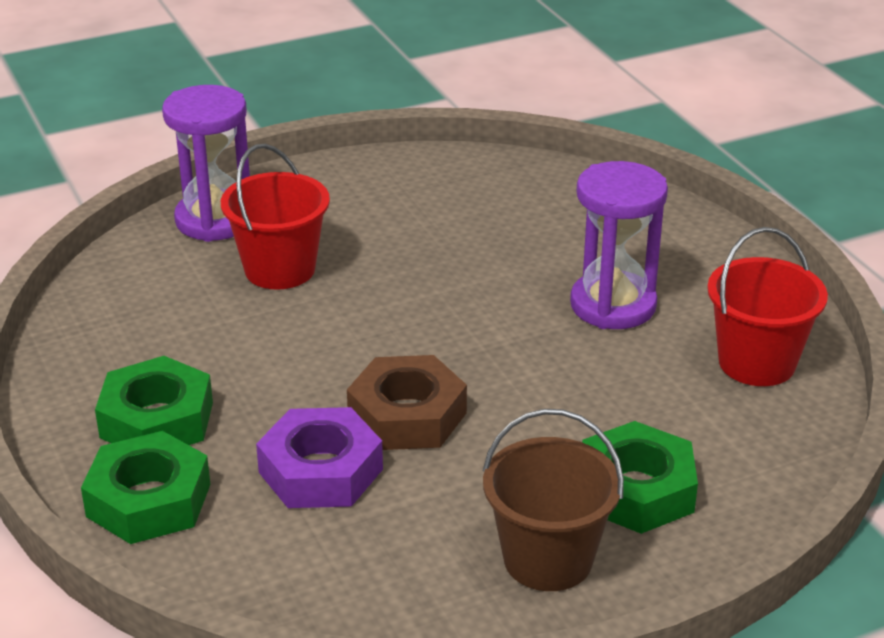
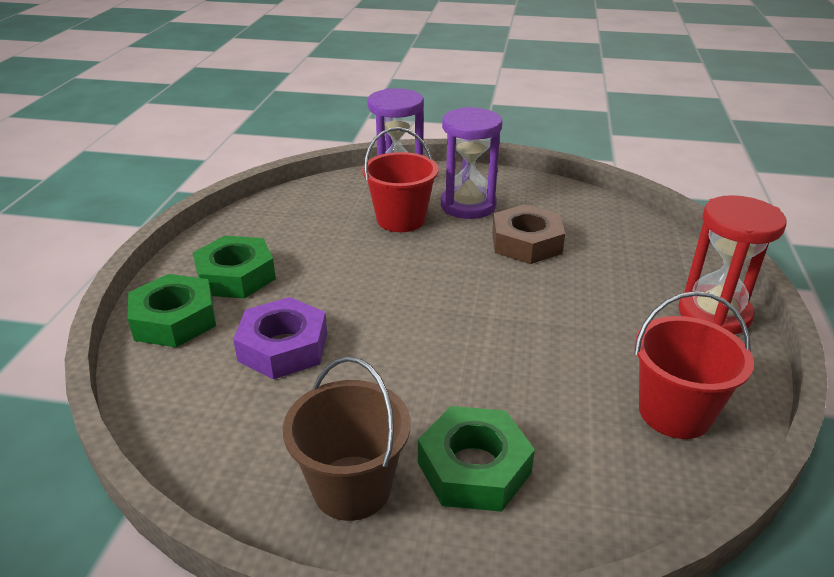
camera: 35 degrees right, 0 degrees up
brown nut [347,355,467,450] -> brown nut moved to [492,204,565,264]
purple hourglass [570,161,668,329] -> purple hourglass moved to [441,107,502,219]
none -> red hourglass [678,195,786,335]

